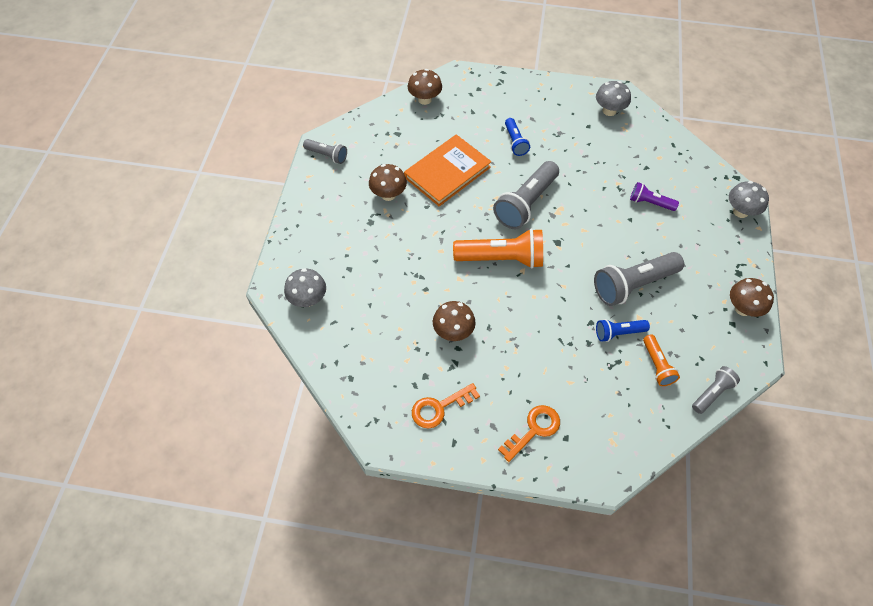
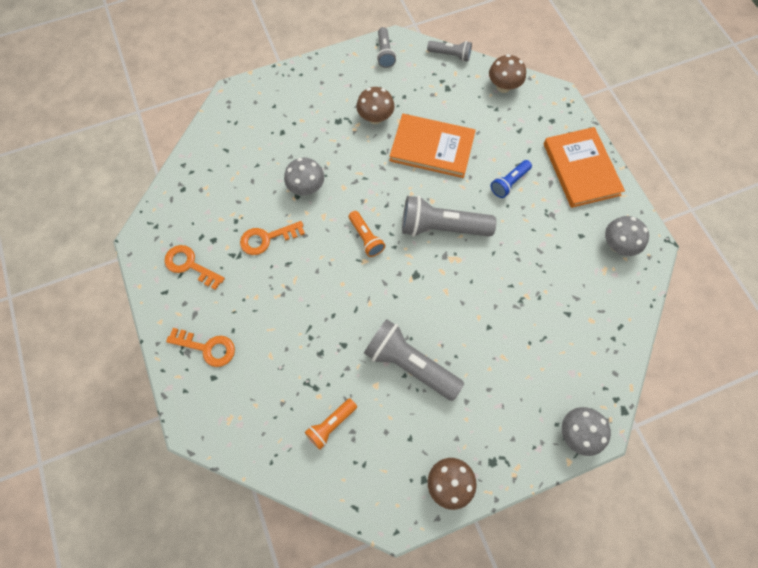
camera: 60 degrees right, 10 degrees up
grey mushroom [284,268,326,307] -> grey mushroom moved to [284,158,324,195]
brown mushroom [433,301,475,341] -> orange key [240,221,305,255]
orange flashlight [453,228,543,269] -> orange flashlight [349,211,385,257], size x0.54
blue flashlight [596,319,650,342] -> none
purple flashlight [630,182,679,211] -> none
grey flashlight [692,366,740,414] -> grey flashlight moved to [427,41,472,62]
none -> orange book [543,127,625,208]

